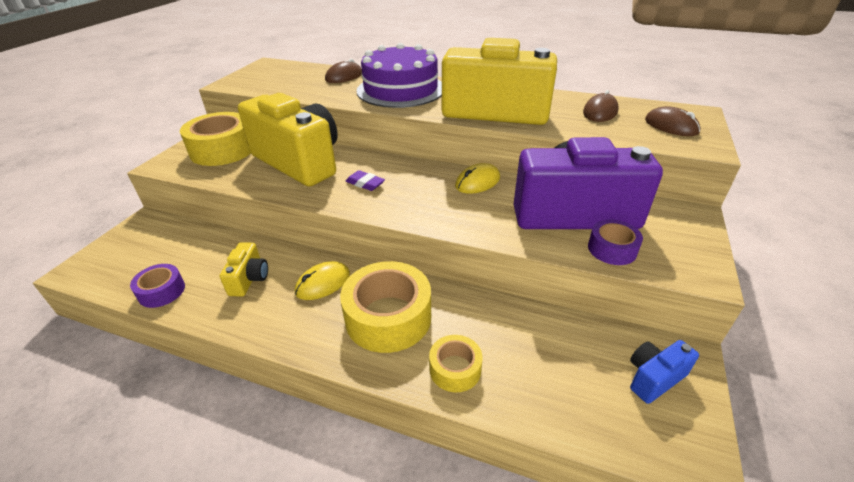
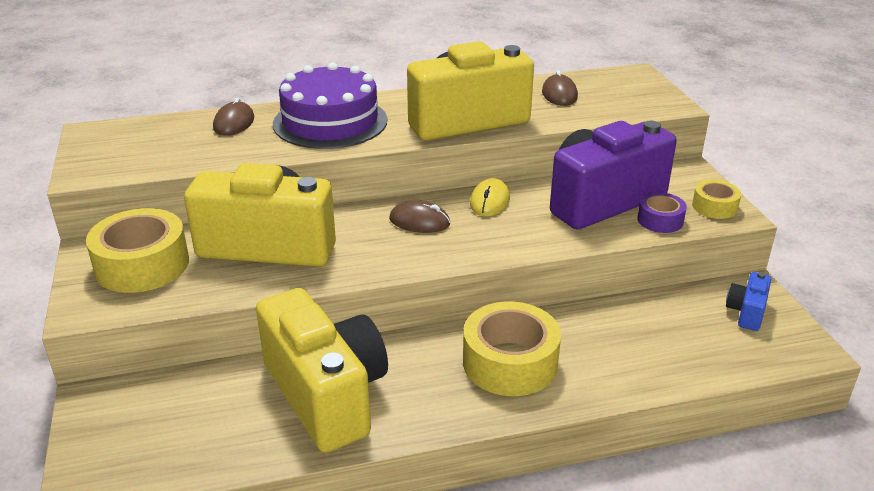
camera: 35 degrees left, 5 degrees down
purple tape [130,264,185,308] -> none
yellow camera [220,242,268,297] -> yellow camera [256,288,388,453], size x2.36
yellow mouse [295,261,350,300] -> none
purple eraser [346,170,385,191] -> none
yellow tape [429,335,483,393] -> yellow tape moved to [692,180,741,219]
brown mouse [645,106,701,136] -> brown mouse moved to [389,200,450,233]

